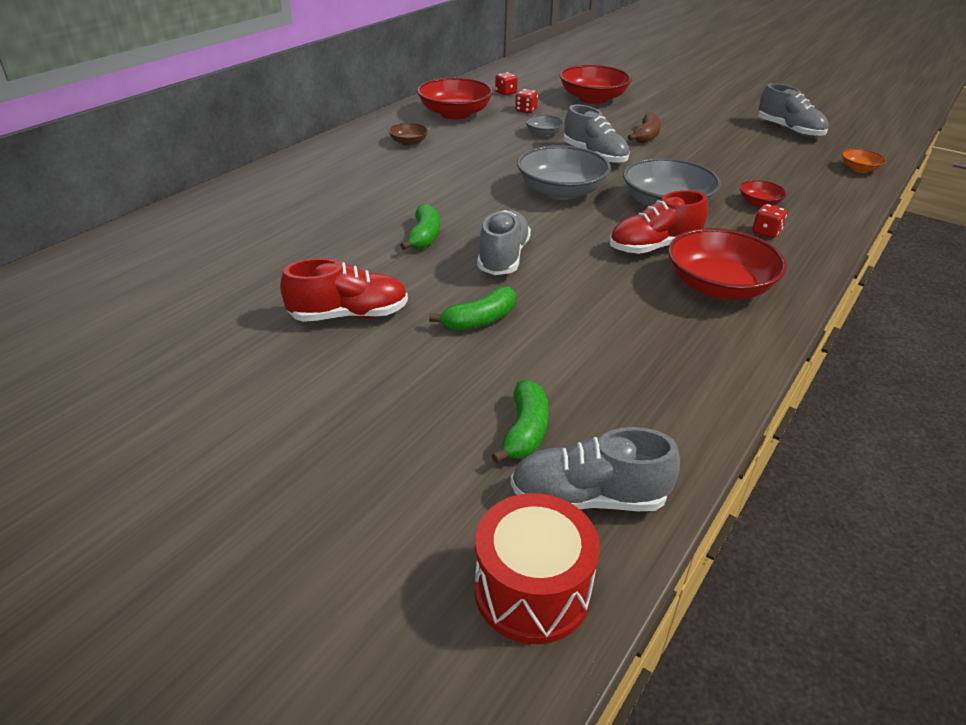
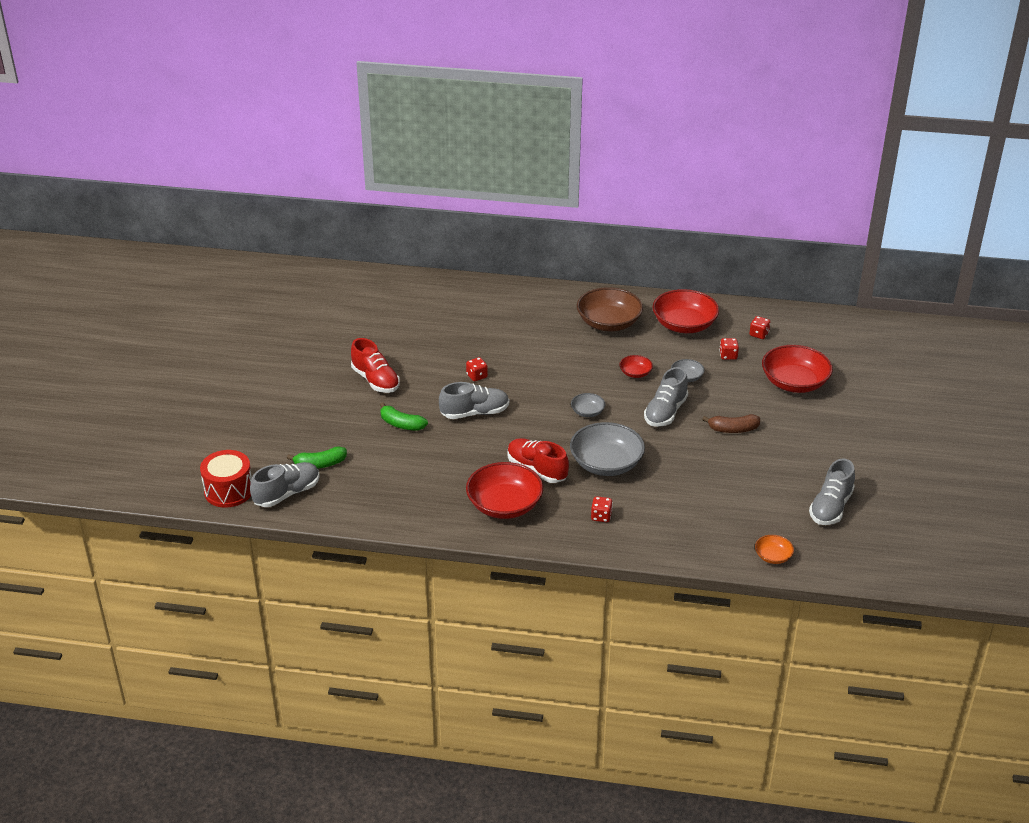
camera: 65 degrees right, 0 degrees up
brown bowl [388,123,428,146] -> brown bowl [577,287,643,331], size x2.07
green banana [400,203,440,250] -> red dice [466,357,488,381]
grey shoe [510,427,680,511] -> grey shoe turned 75 degrees clockwise [250,462,320,507]
grey bowl [517,145,611,200] -> grey bowl [571,393,605,417], size x0.48
red bowl [740,180,787,207] -> red bowl moved to [619,355,653,378]

